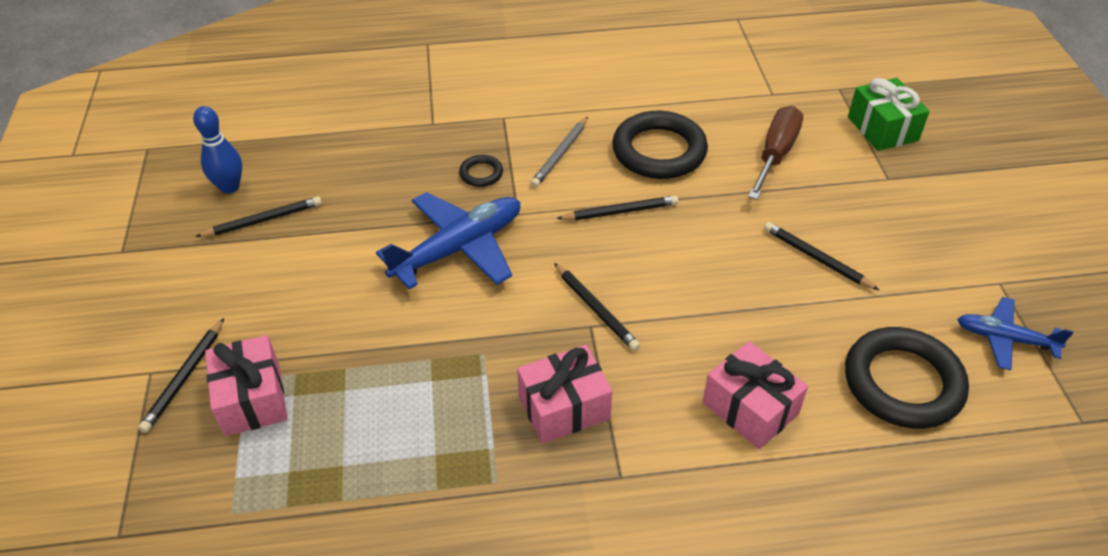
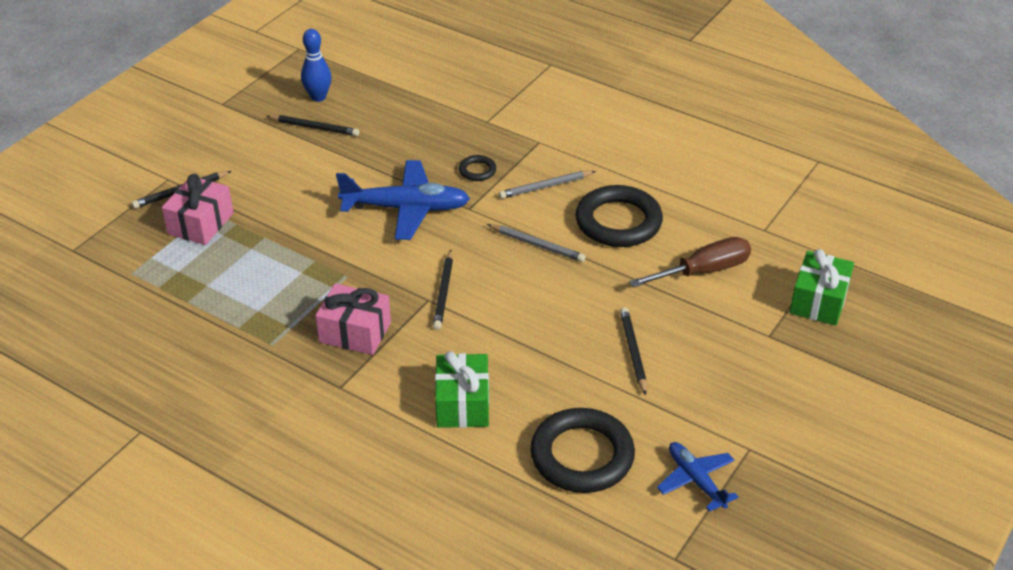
camera: 40 degrees right, 5 degrees down
black pencil [556,196,679,220] -> grey pencil [487,224,586,262]
pink gift [703,341,808,449] -> green gift [435,351,489,428]

